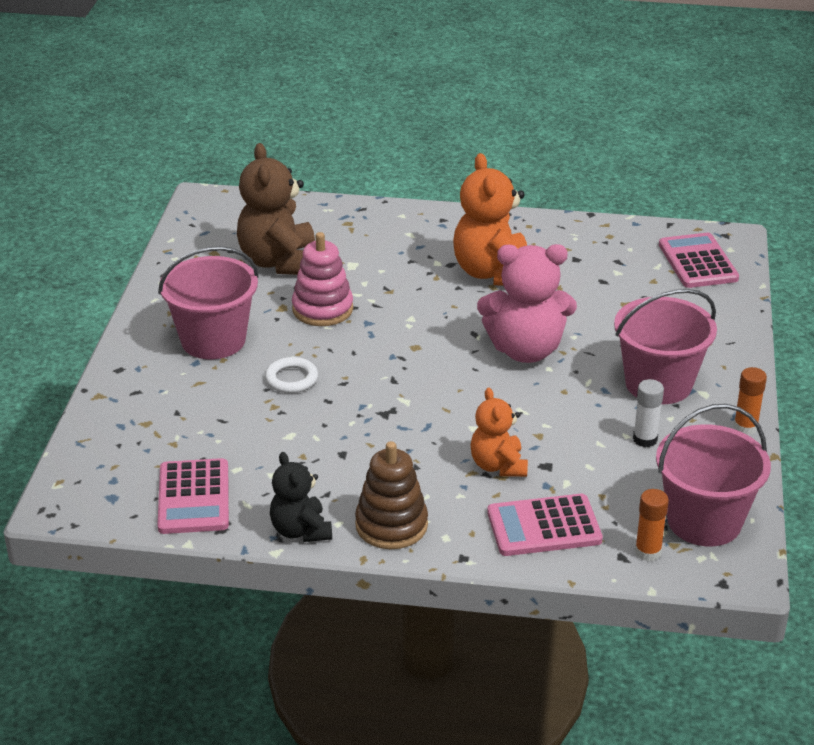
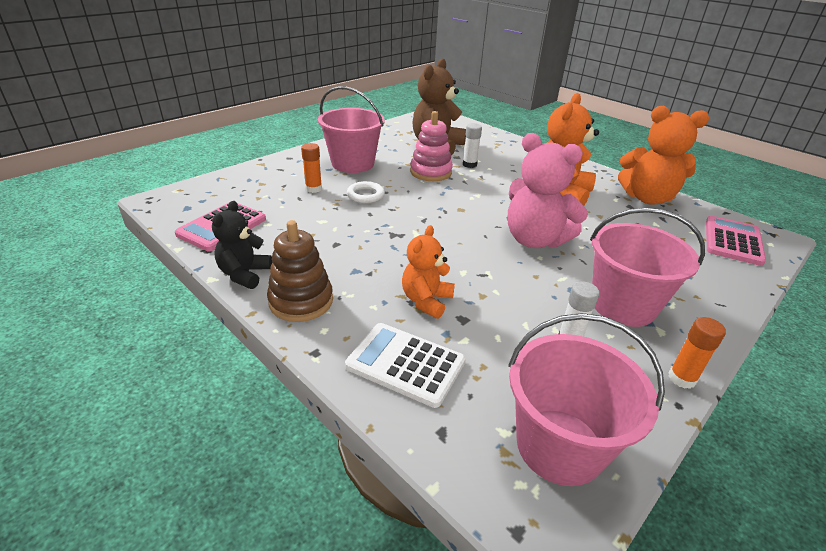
camera: 35 degrees right, 0 degrees up
pink calculator [487,494,603,556] -> white calculator [345,323,466,408]
orange glue stick [635,489,669,561] -> orange glue stick moved to [301,143,322,193]
none -> white glue stick [463,123,482,168]
none -> orange teddy bear [618,105,709,205]

